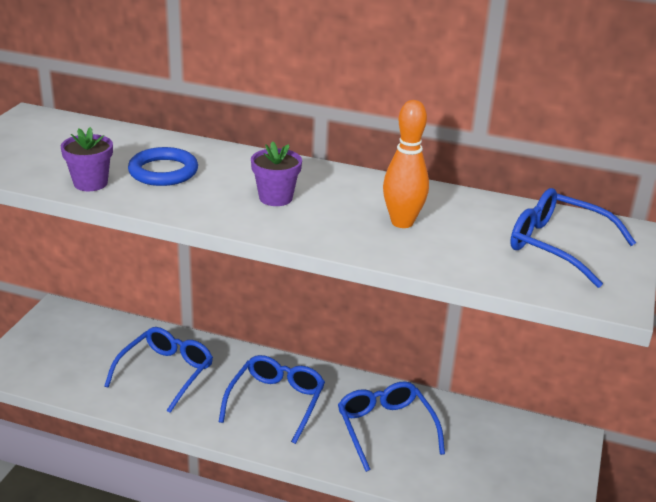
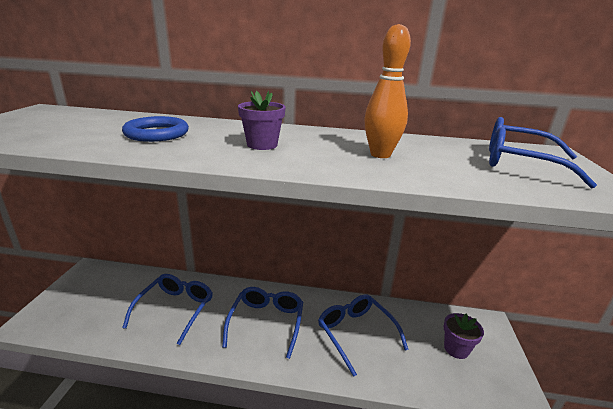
camera: 10 degrees left, 5 degrees down
purple flower pot [61,127,113,191] -> purple flower pot moved to [444,313,484,359]

